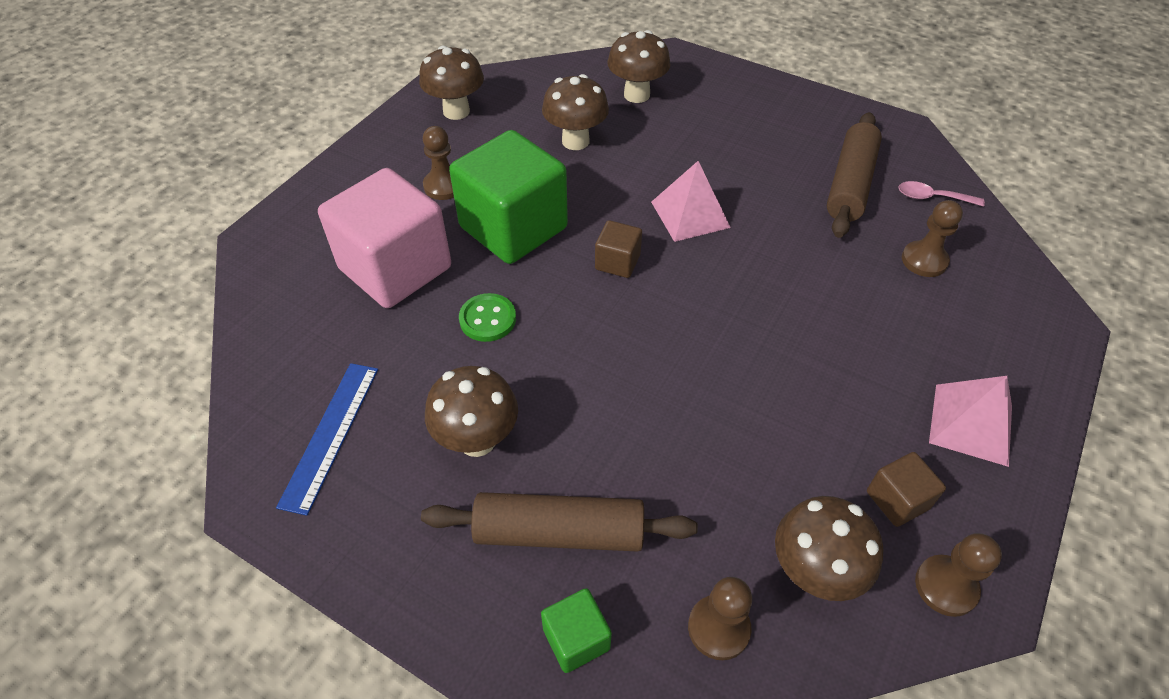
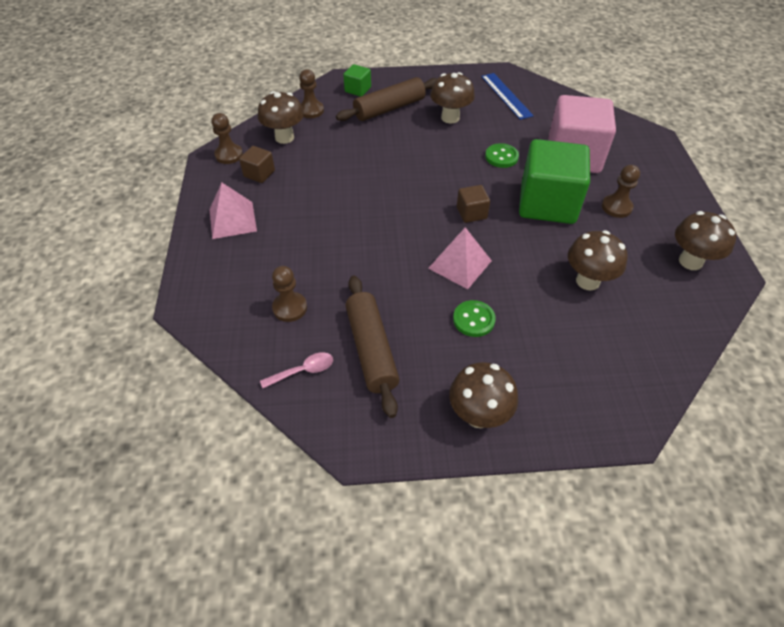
camera: 145 degrees right, 0 degrees up
brown mushroom [608,30,670,103] -> brown mushroom moved to [449,362,518,428]
none -> green button [453,300,496,337]

